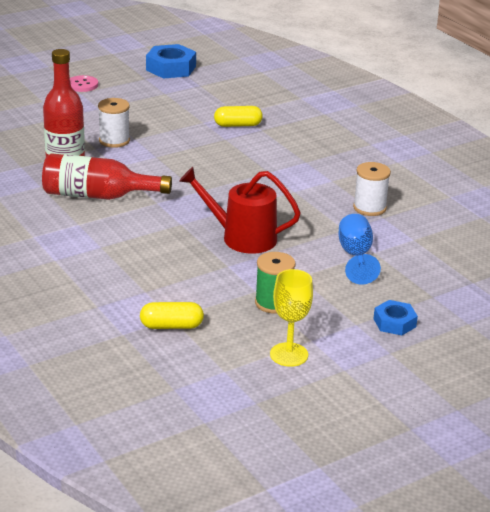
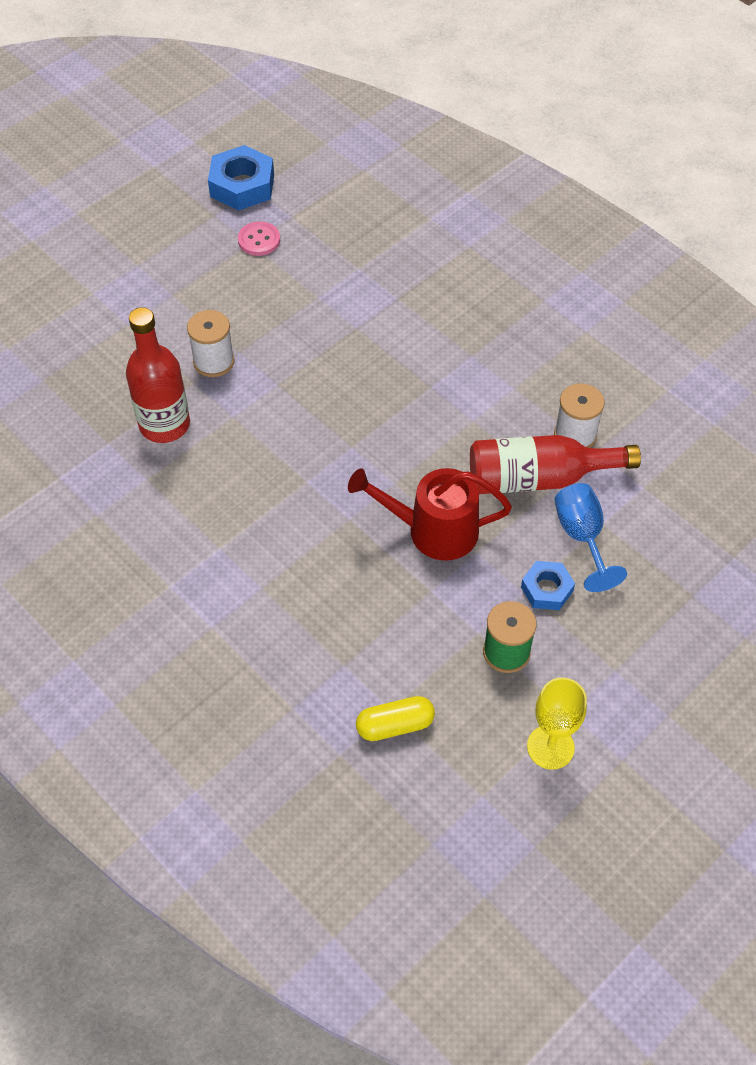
camera: 10 degrees left, 25 degrees up
red bottle [42,153,172,200] -> red bottle moved to [470,435,641,494]
pink button [70,75,98,92] -> pink button moved to [238,222,280,256]
yellow capsule [214,106,263,127] -> none
blue nut [373,300,418,335] -> blue nut moved to [521,561,575,610]

